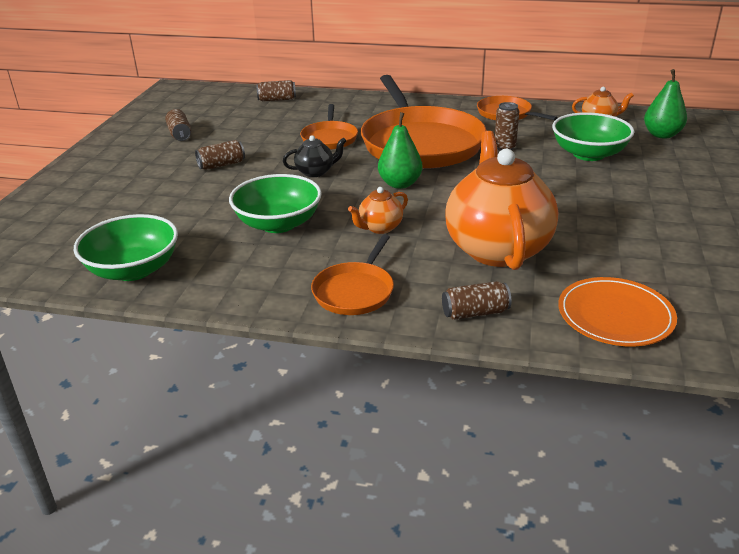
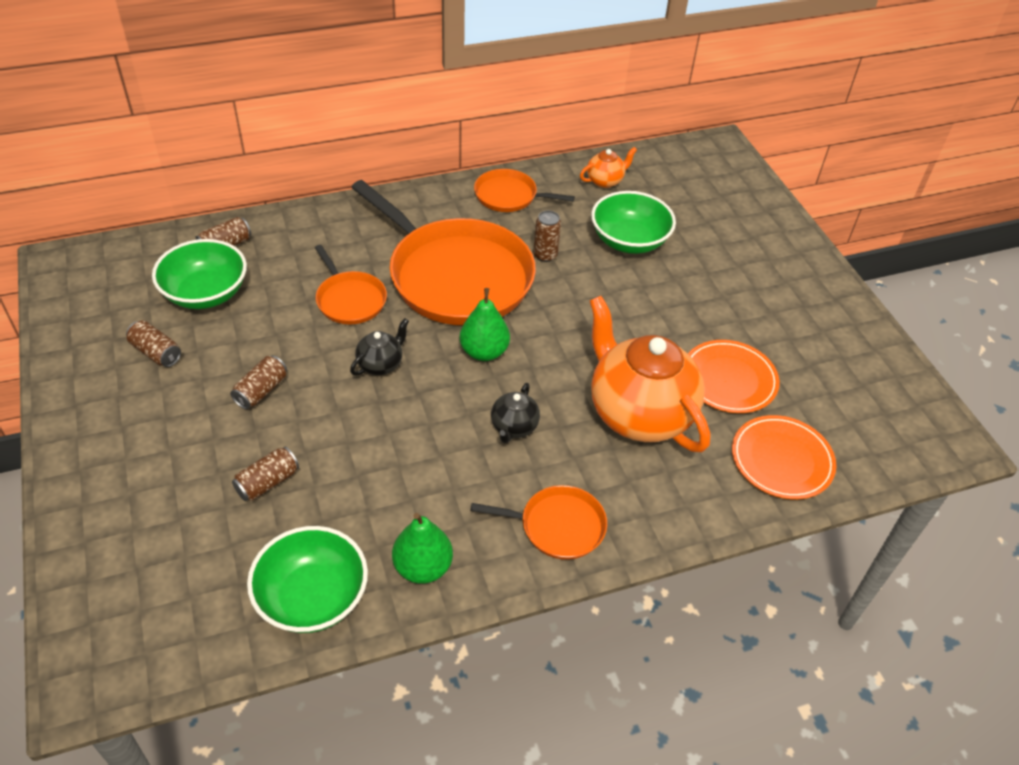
camera: 35 degrees left, 15 degrees up
green bowl [229,174,322,233] -> green bowl moved to [152,239,247,309]
orange pan [311,234,394,315] -> orange pan turned 75 degrees counterclockwise [471,485,607,560]
orange teapot [348,187,408,234] -> black teapot [491,383,540,443]
brown can [442,281,511,320] -> brown can moved to [232,447,299,501]
green pear [644,69,687,138] -> green pear moved to [392,513,453,584]
none -> orange plate [688,340,780,413]

